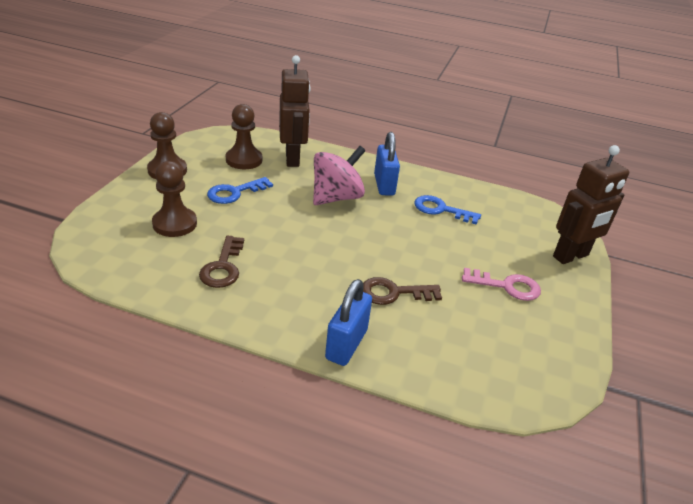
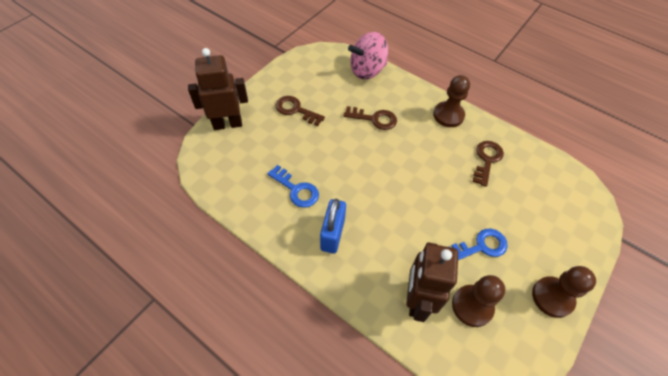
camera: 160 degrees left, 20 degrees up
brown pawn [152,161,197,237] -> brown pawn moved to [433,75,470,127]
pink spinning top [313,146,366,205] -> pink spinning top moved to [348,32,388,80]
blue padlock [325,279,372,366] -> none
pink key [462,268,541,301] -> brown key [275,96,325,126]

